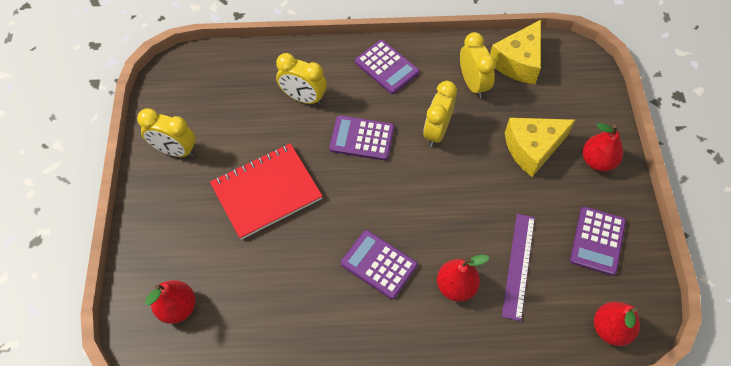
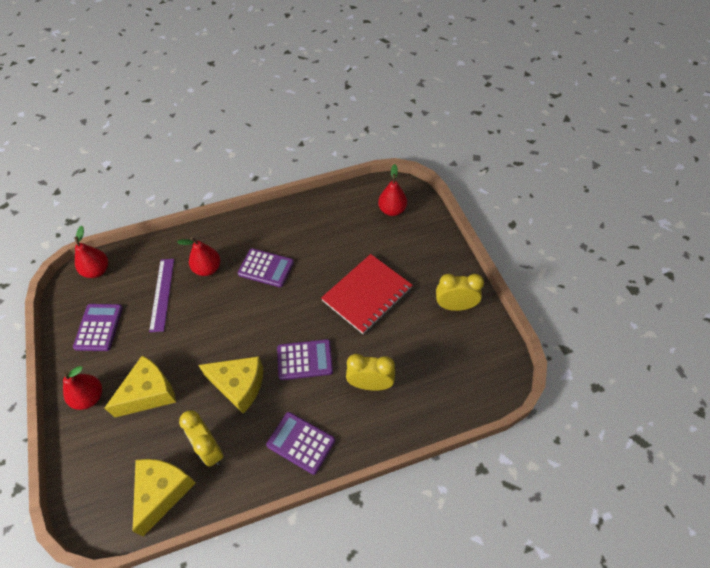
camera: 165 degrees right, 5 degrees down
yellow clock [423,81,457,147] -> yellow cheese [198,356,263,414]

